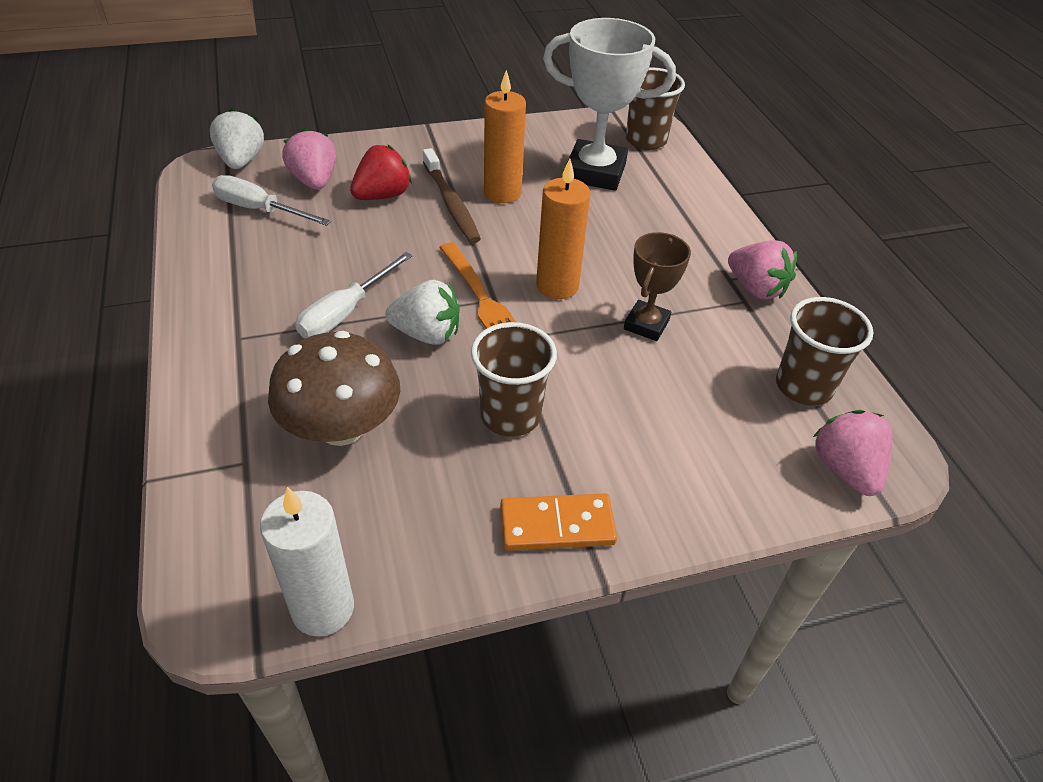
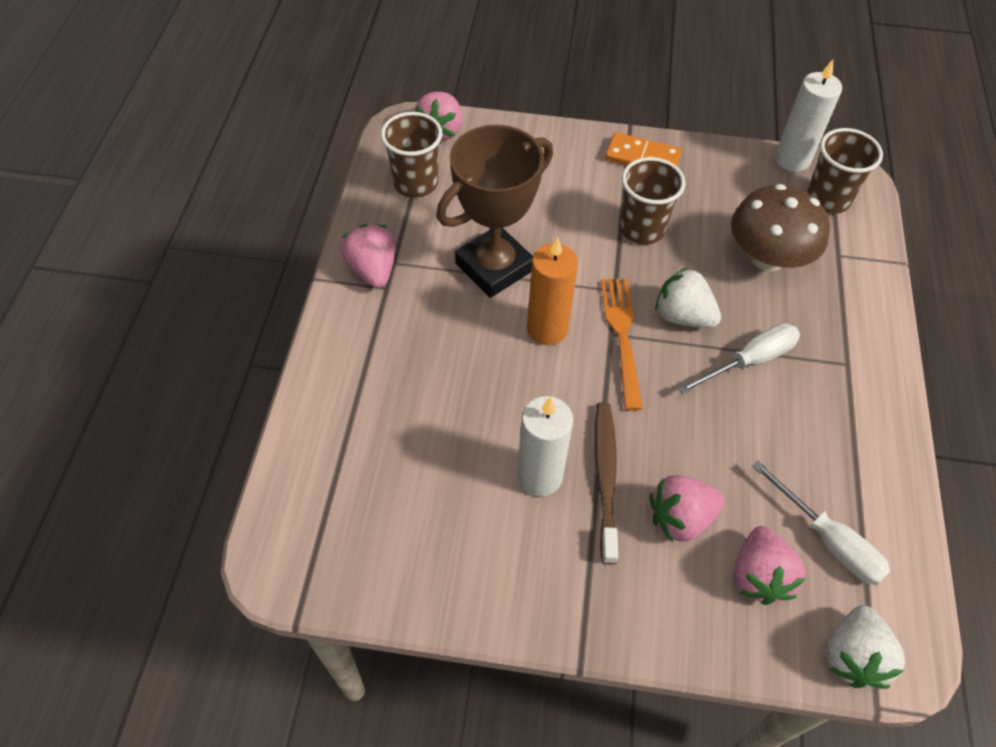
camera: 155 degrees left, 10 degrees up
red strawberry [350,145,412,200] -> pink strawberry [649,475,725,542]
orange candle [484,70,526,203] -> white candle [517,396,573,496]
white trophy [543,18,676,191] -> none
brown trophy [624,232,691,341] -> brown trophy [436,125,553,298], size x1.79
brown cup [626,67,685,150] -> brown cup moved to [807,128,883,214]

